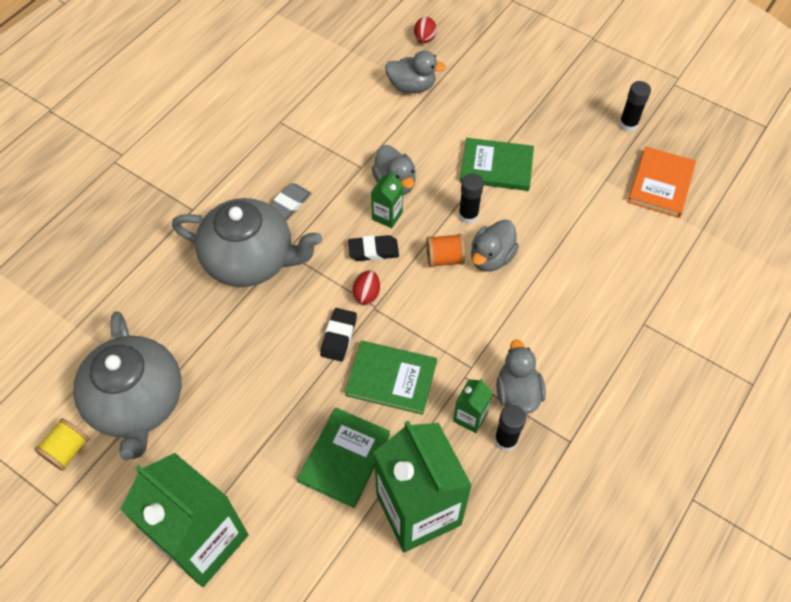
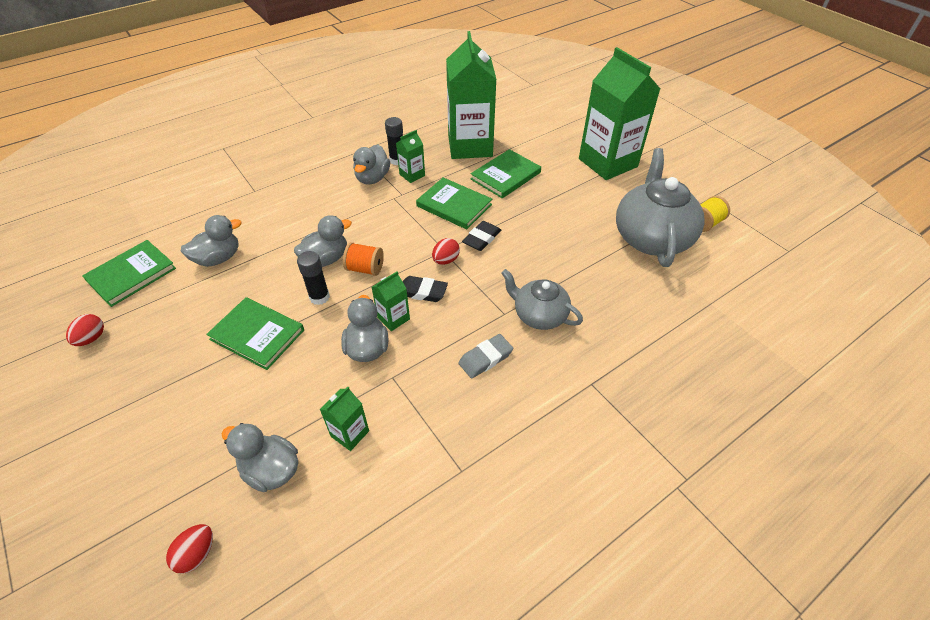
camera: 160 degrees left, 10 degrees down
grey teapot [172,198,322,287] -> grey teapot [501,269,583,330], size x0.59
black glue stick [619,81,651,132] -> red egg [66,314,104,346]
orange book [628,146,696,218] -> green book [82,240,176,307]
none -> grey duck [180,215,241,267]
none -> green carton [320,387,369,451]

